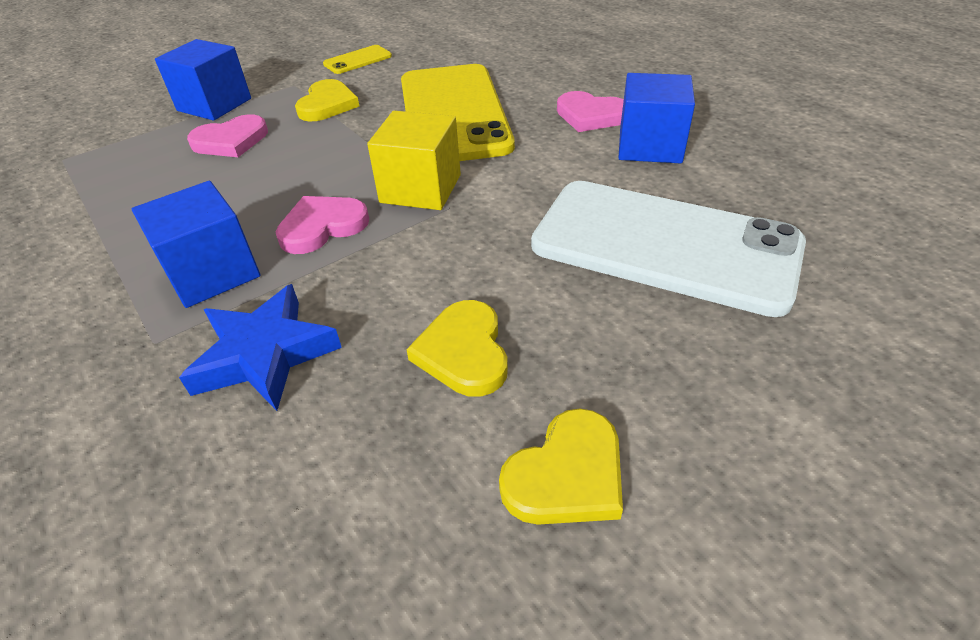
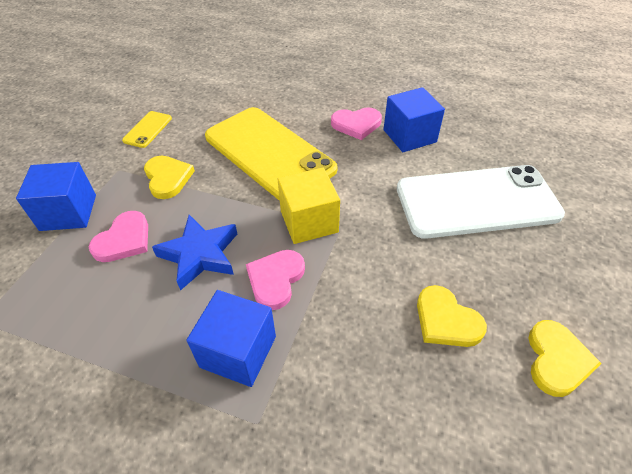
camera: 35 degrees left, 5 degrees up
blue star [179,284,342,411] -> blue star moved to [152,215,237,291]

